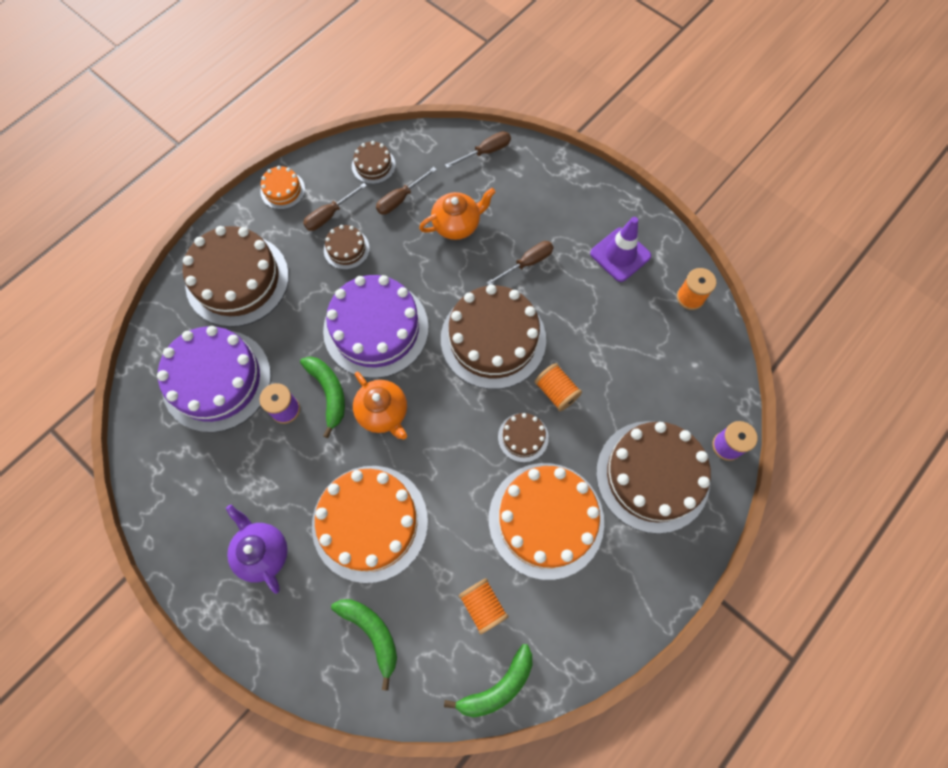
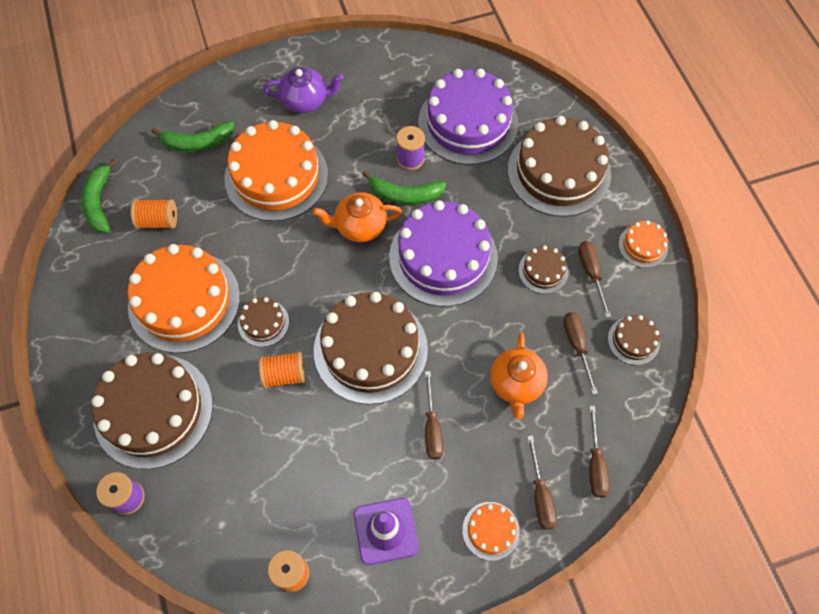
camera: 120 degrees right, 5 degrees down
none -> orange cake [462,502,520,561]
none -> brown screwdriver [527,435,557,530]

